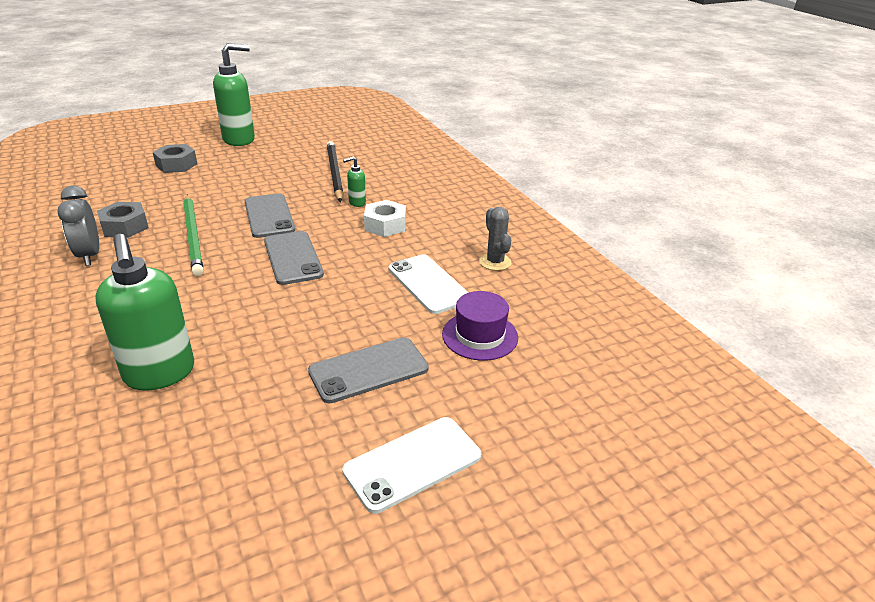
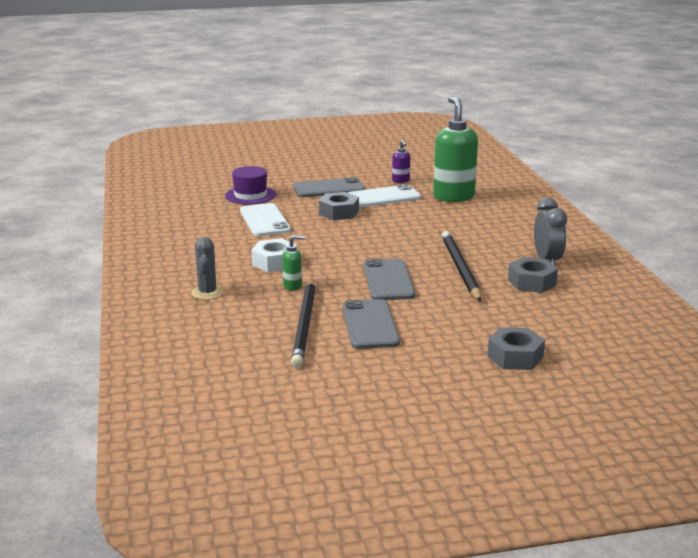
camera: 165 degrees left, 10 degrees down
green pencil [183,195,204,276] -> black pencil [441,231,481,302]
green soap dispenser [213,43,255,146] -> none
grey phone [264,231,324,285] -> grey phone moved to [342,299,400,349]
white phone [342,417,481,514] -> white phone moved to [348,184,421,207]
grey cactus [479,207,511,271] -> grey cactus moved to [192,237,224,300]
none -> grey nut [319,192,359,220]
none -> purple soap dispenser [392,140,410,183]

